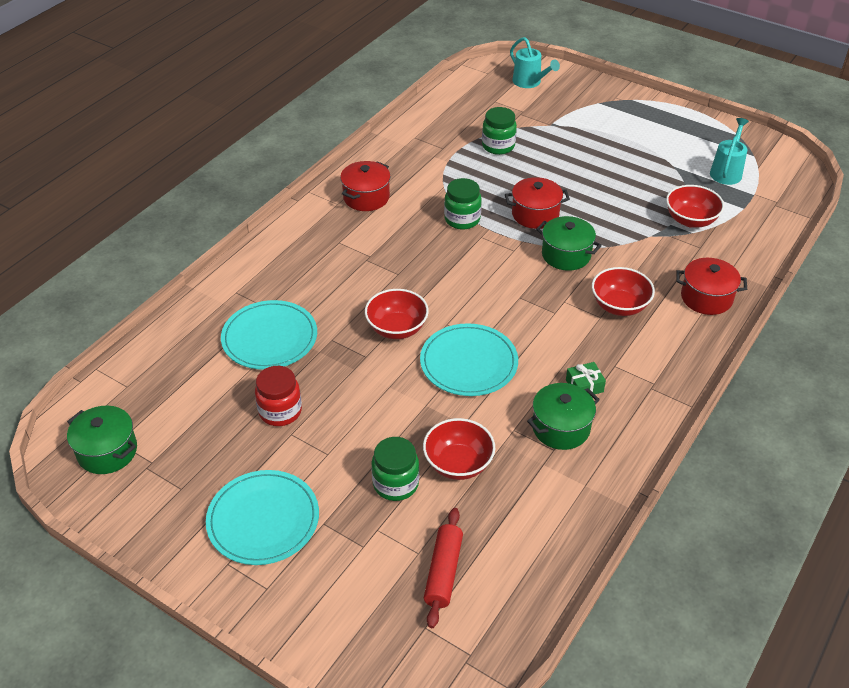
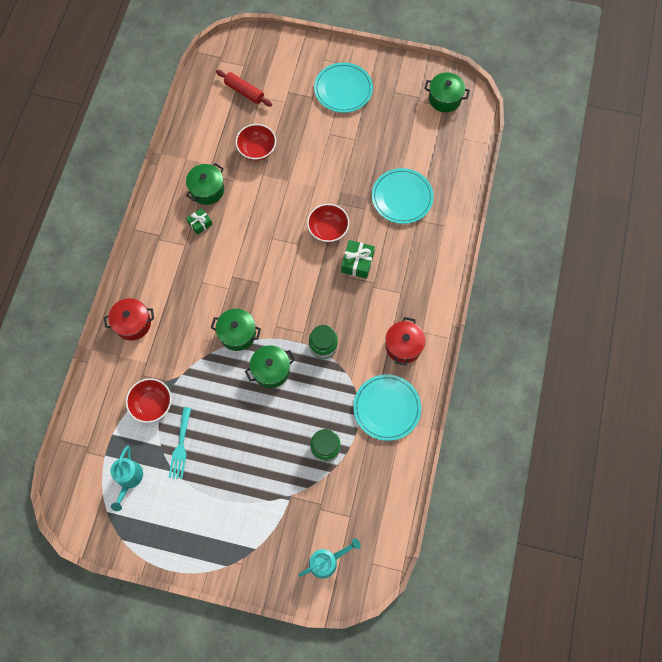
camera: 160 degrees right, 25 degrees up
red jar [255,366,302,426] -> none
green jar [371,437,419,501] -> none
turquoise plate [420,323,518,396] -> turquoise plate moved to [353,374,421,441]
red rolling pin [424,508,463,628] -> red rolling pin turned 45 degrees counterclockwise [216,70,272,107]
red pot [505,177,570,229] -> green pot [245,345,295,388]
turquoise watering can [510,37,560,88] -> turquoise watering can turned 120 degrees clockwise [298,538,361,579]
red bowl [592,267,655,316] -> none
none -> turquoise fork [169,407,191,479]
none -> green gift [341,240,375,279]

